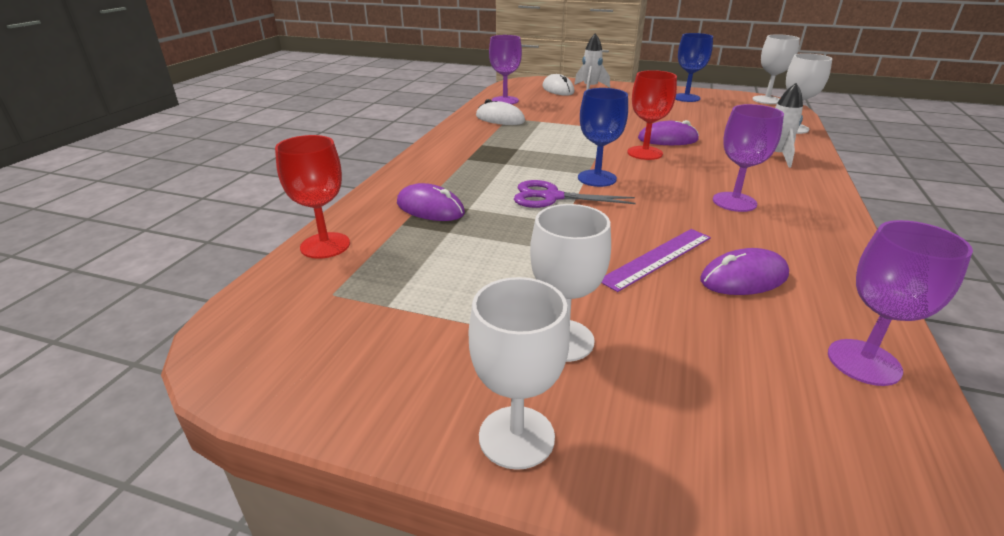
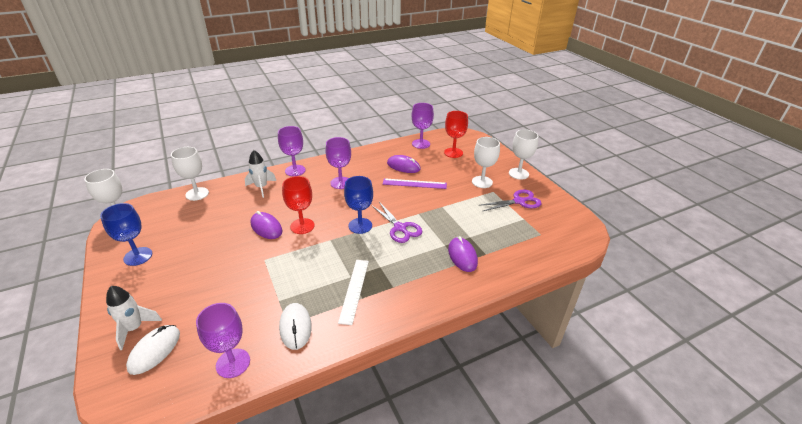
camera: 135 degrees left, 5 degrees up
red goblet [275,135,350,259] -> red goblet moved to [444,111,468,158]
none -> purple goblet [278,126,305,176]
none -> white ruler [338,260,369,325]
none -> purple scissors [478,189,542,211]

